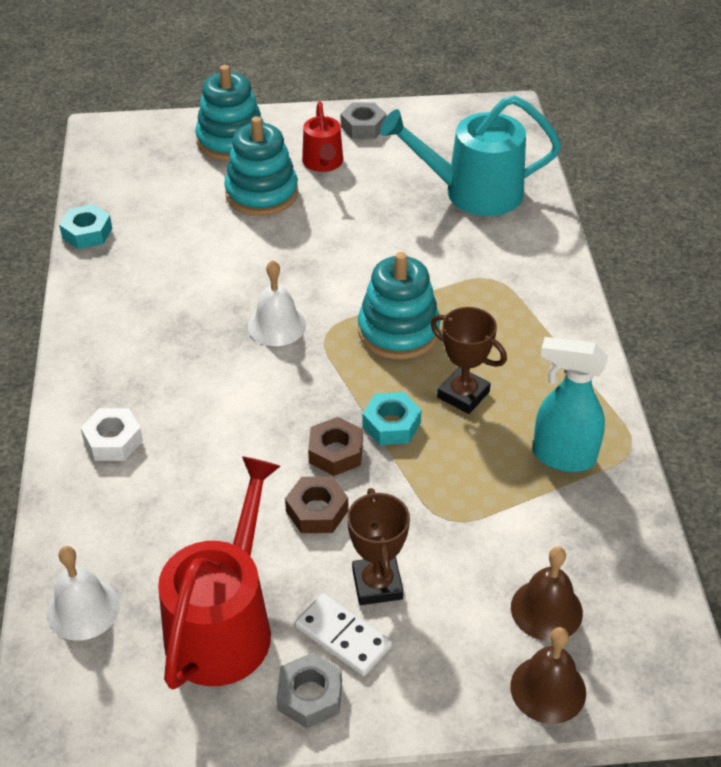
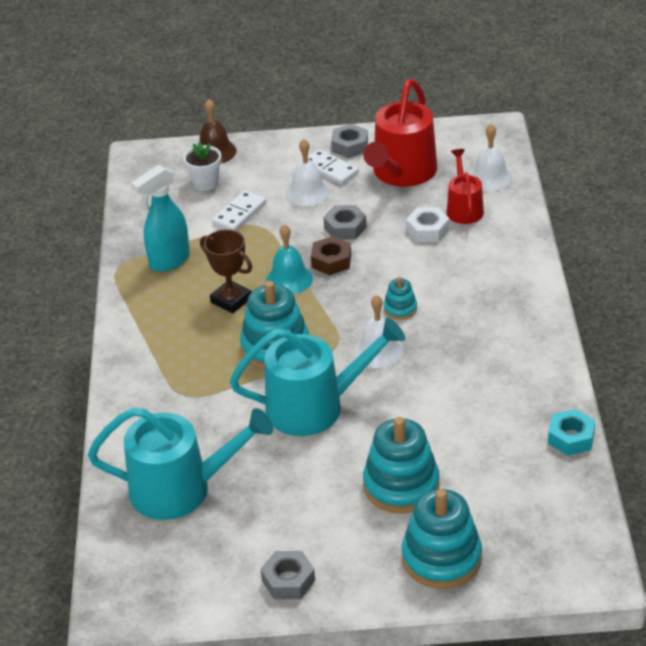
camera: 175 degrees left, 5 degrees down
white nut [80,408,143,461] -> white nut moved to [406,207,449,242]
brown nut [285,476,348,533] -> grey nut [323,205,367,240]
red watering can [302,101,343,172] -> red watering can moved to [447,149,484,224]
brown trophy [347,488,410,605] -> white bell [286,139,330,206]
turquoise nut [362,392,422,445] -> turquoise bell [266,224,313,294]
brown bell [511,547,583,641] -> white flower pot [183,142,221,191]
turquoise spray bottle [533,337,608,472] -> turquoise spray bottle turned 120 degrees clockwise [131,165,190,272]
none -> white domino [212,190,266,231]
none -> turquoise watering can [230,318,405,436]
none -> turquoise stacking toy [384,277,417,320]

